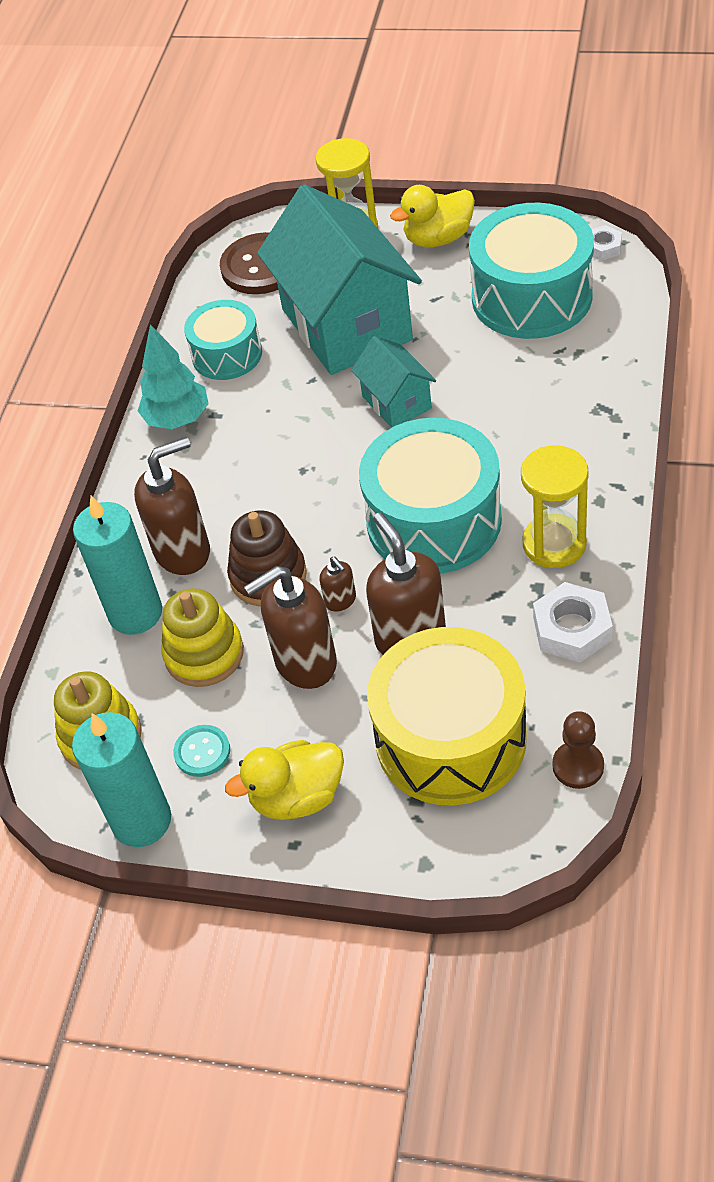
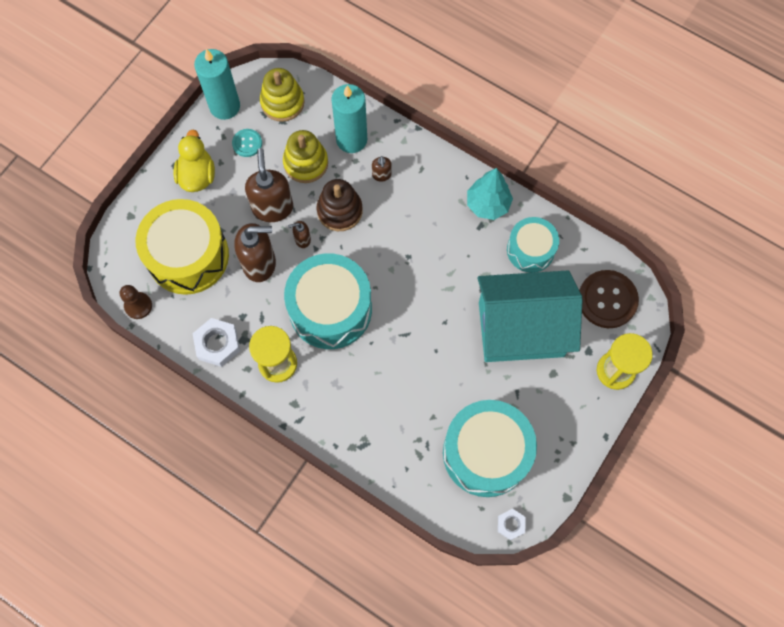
camera: 105 degrees right, 20 degrees up
brown soap dispenser [134,437,210,575] -> brown soap dispenser [372,156,392,182], size x0.47
turquoise house [351,336,436,428] -> none
yellow duck [390,185,475,247] -> none

